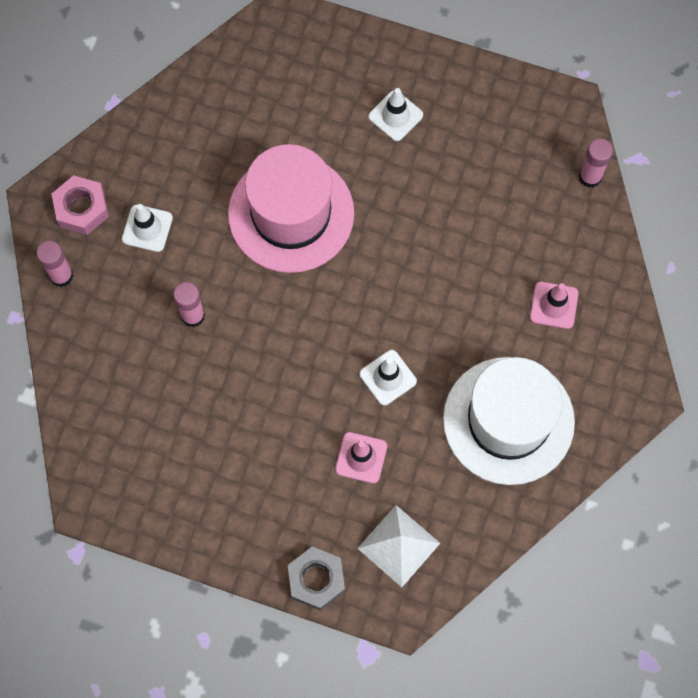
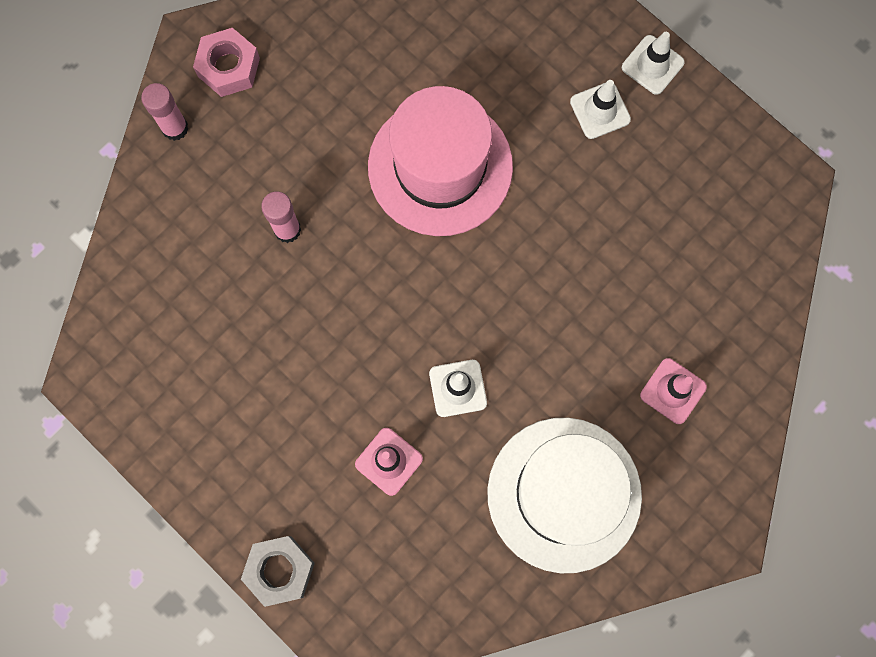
camera: 25 degrees right, 5 degrees up
white traffic cone [122,204,173,252] -> white traffic cone moved to [622,32,685,95]
white pyramid [357,505,440,587] -> none
pink glue stick [579,138,613,188] -> none

